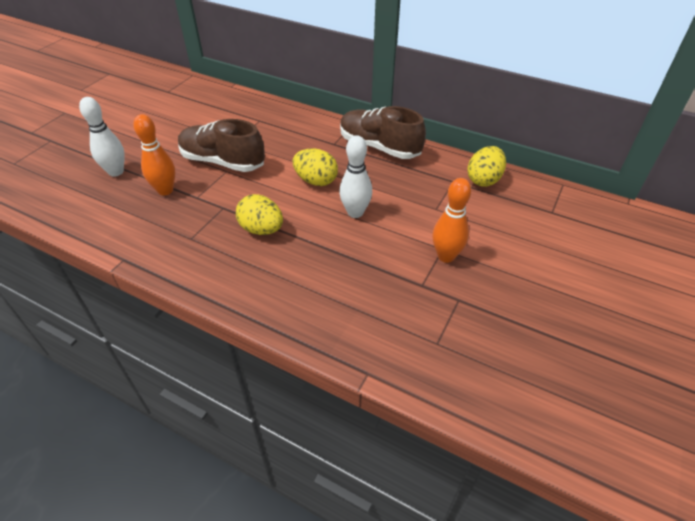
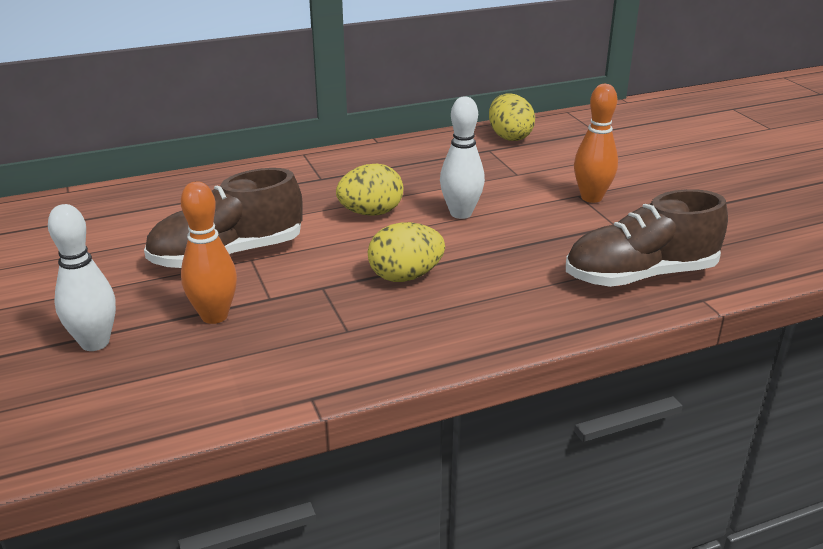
camera: 50 degrees left, 15 degrees down
brown shoe [340,106,426,159] -> brown shoe moved to [566,189,728,287]

